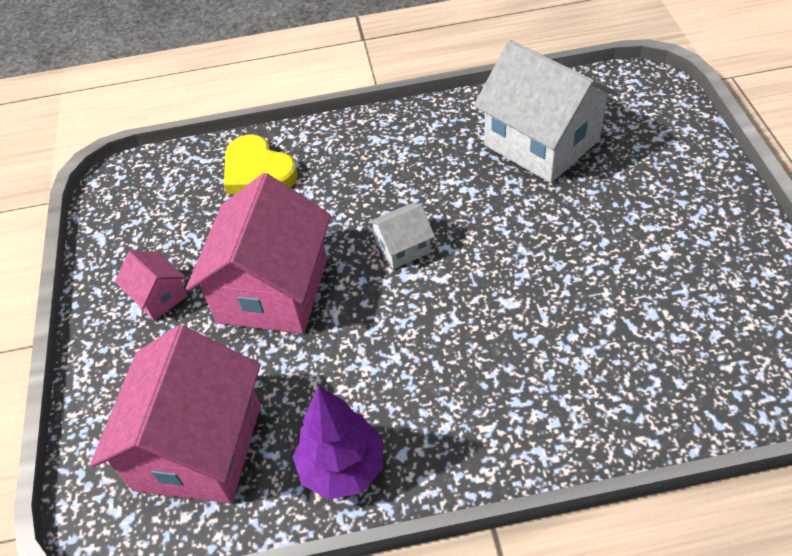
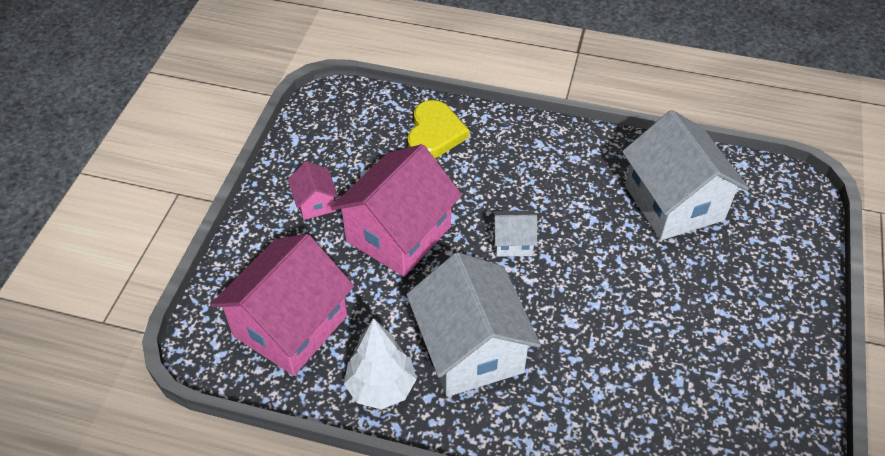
camera: 20 degrees right, 0 degrees up
yellow heart [224,135,298,194] -> yellow heart turned 150 degrees counterclockwise [408,100,469,158]
purple tree [293,386,383,500] -> white tree [344,318,417,410]
none -> white house [407,252,541,397]

